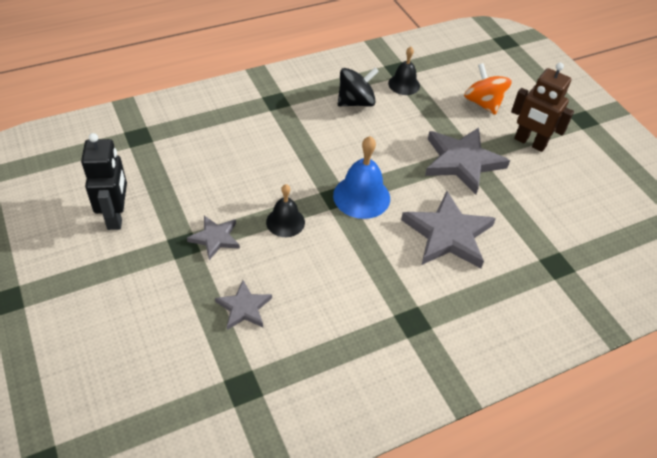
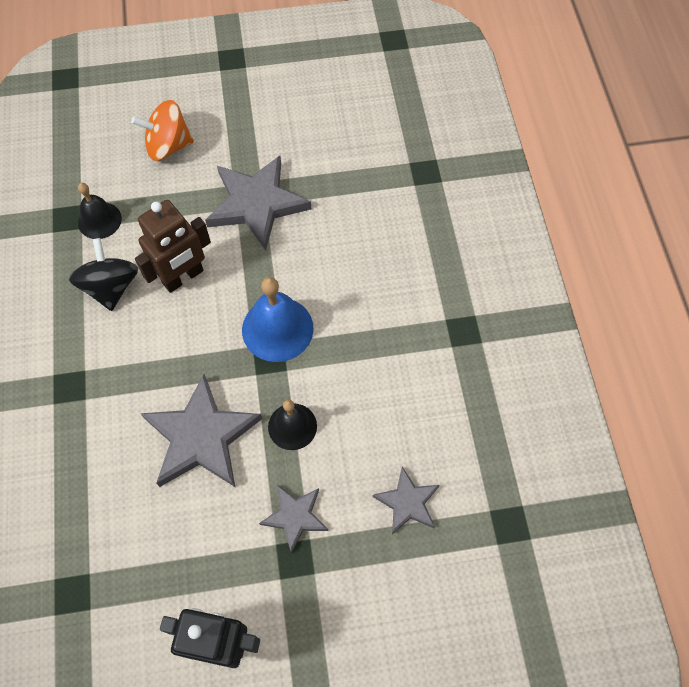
camera: 70 degrees left, 15 degrees up
grey star [401,191,496,268] -> grey star moved to [141,374,262,487]
brown robot [511,63,574,152] -> brown robot moved to [135,200,211,293]

